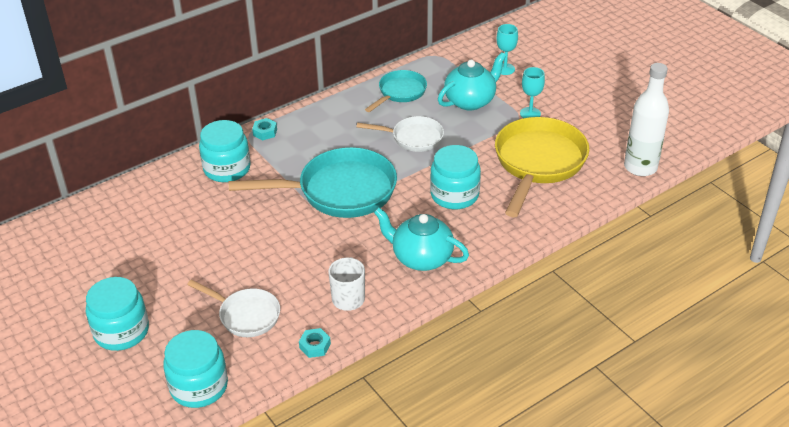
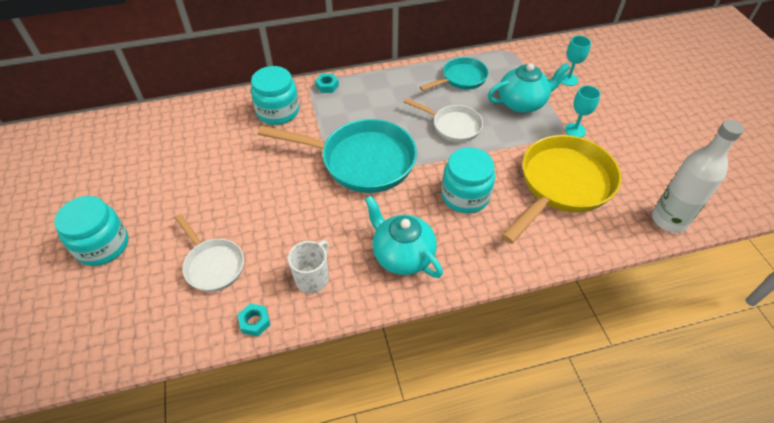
camera: 20 degrees right, 10 degrees up
turquoise jar [163,330,228,408] -> none

